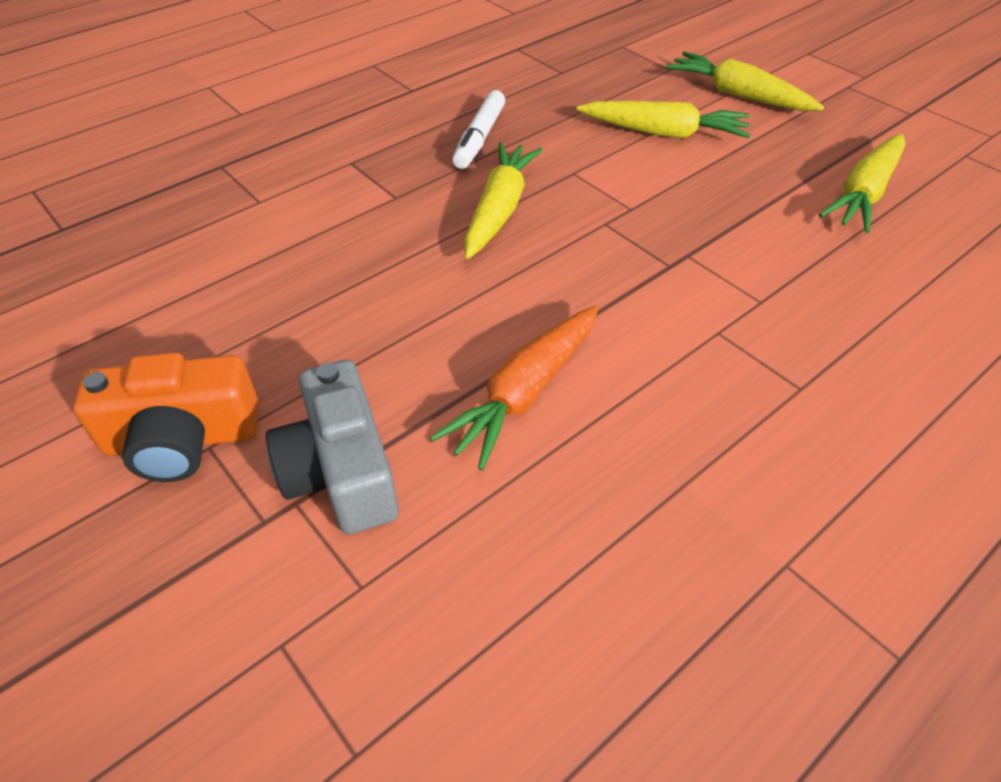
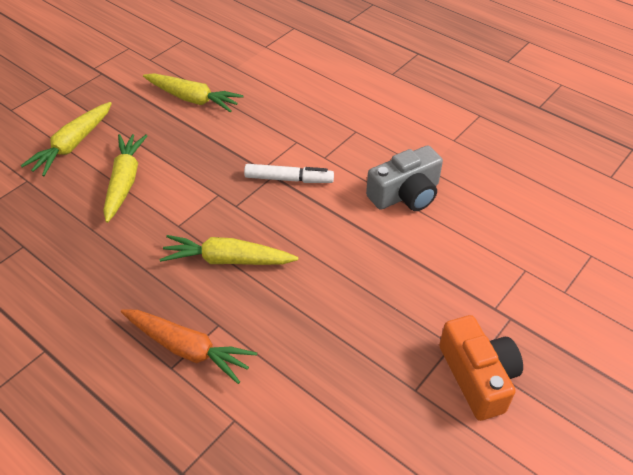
camera: 100 degrees left, 0 degrees up
grey camera [266,360,398,534] -> grey camera moved to [366,146,443,211]
orange carrot [430,305,598,470] -> orange carrot moved to [121,309,257,384]
white marker [452,90,505,169] -> white marker moved to [244,164,334,183]

